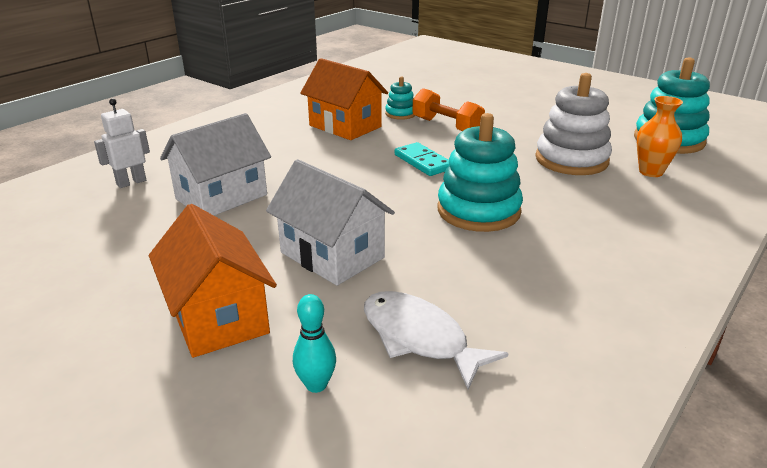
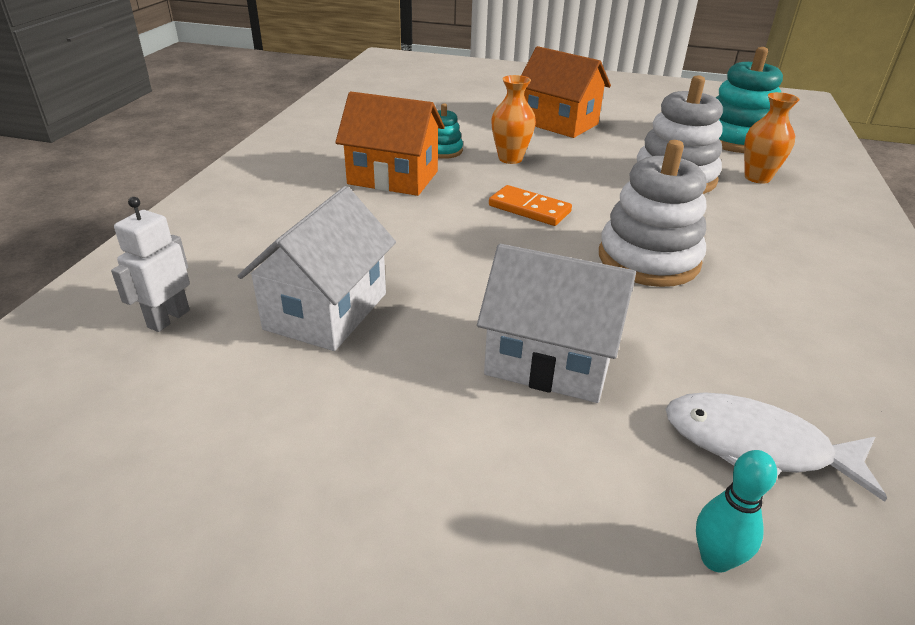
camera: 25 degrees left, 5 degrees up
orange house [149,204,277,358] -> orange house moved to [521,46,611,138]
turquoise domino [395,142,450,176] -> orange domino [489,185,572,226]
orange dumbbell [413,88,485,131] -> orange vase [491,75,536,164]
turquoise stacking toy [437,113,523,232] -> white stacking toy [599,140,707,287]

